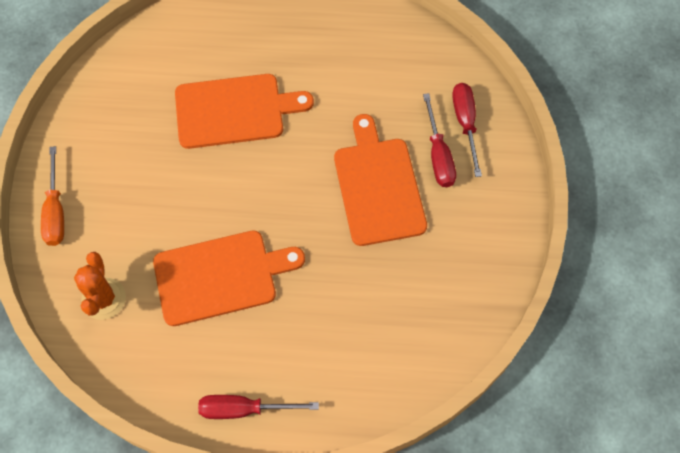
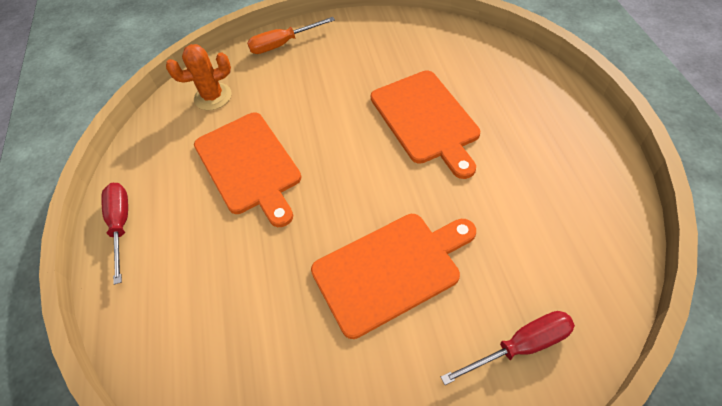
camera: 80 degrees right, 10 degrees down
red screwdriver [423,93,456,187] -> none

